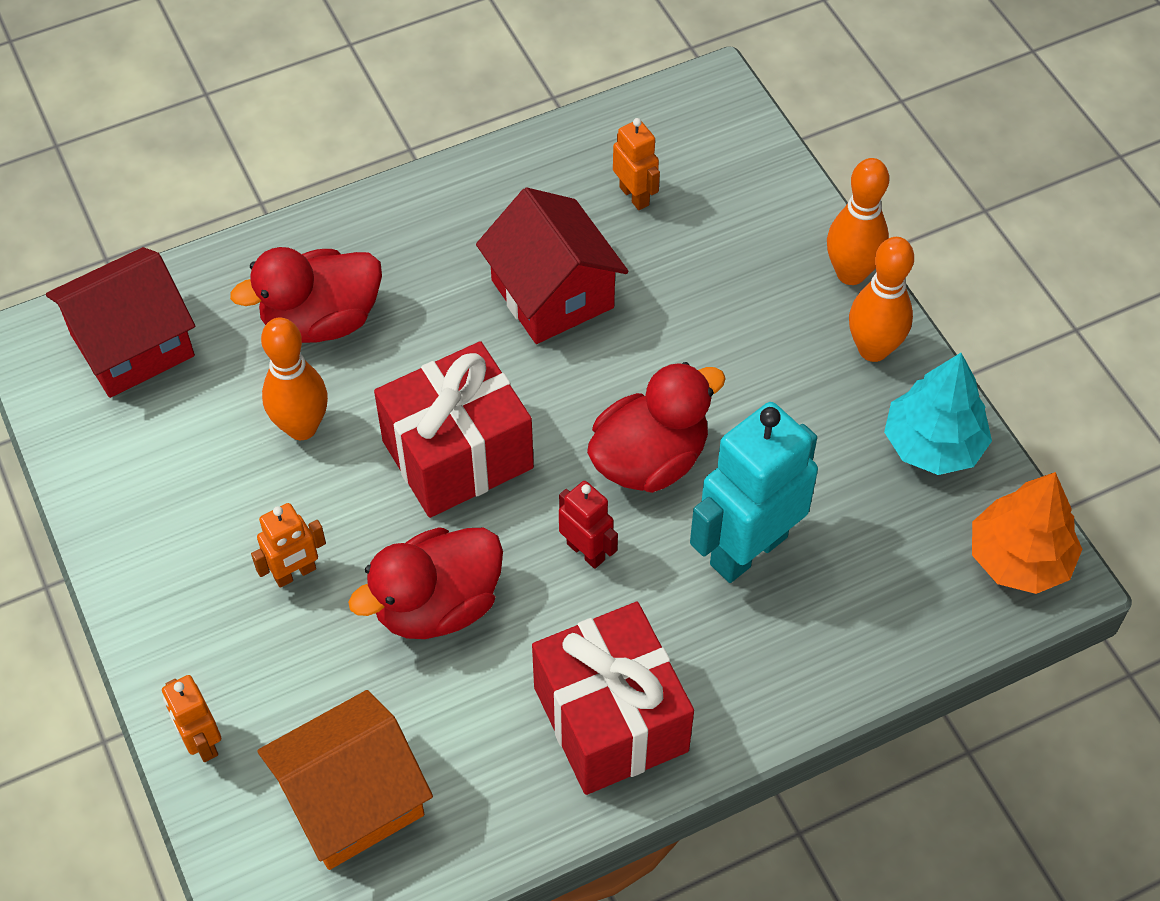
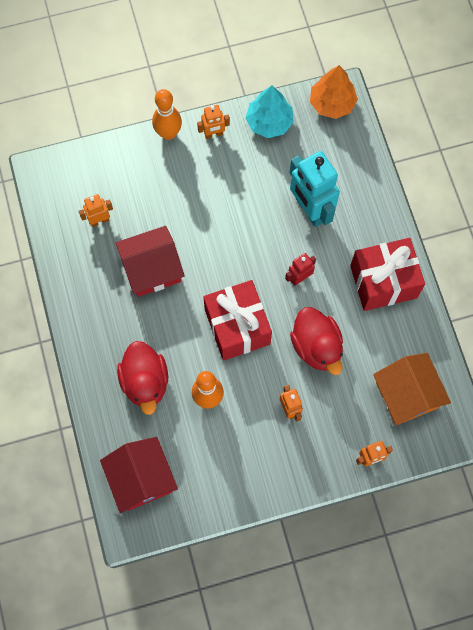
camera: 80 degrees left, 15 degrees up
red duck [587,362,726,493] -> none
orange bowling pin [849,237,914,362] -> orange robot [197,105,230,139]

